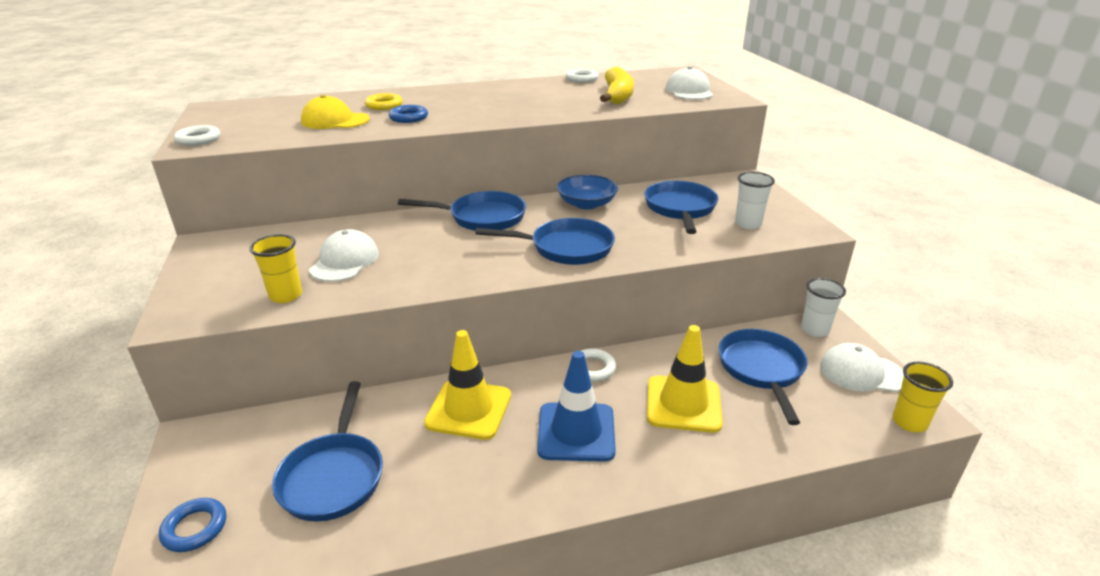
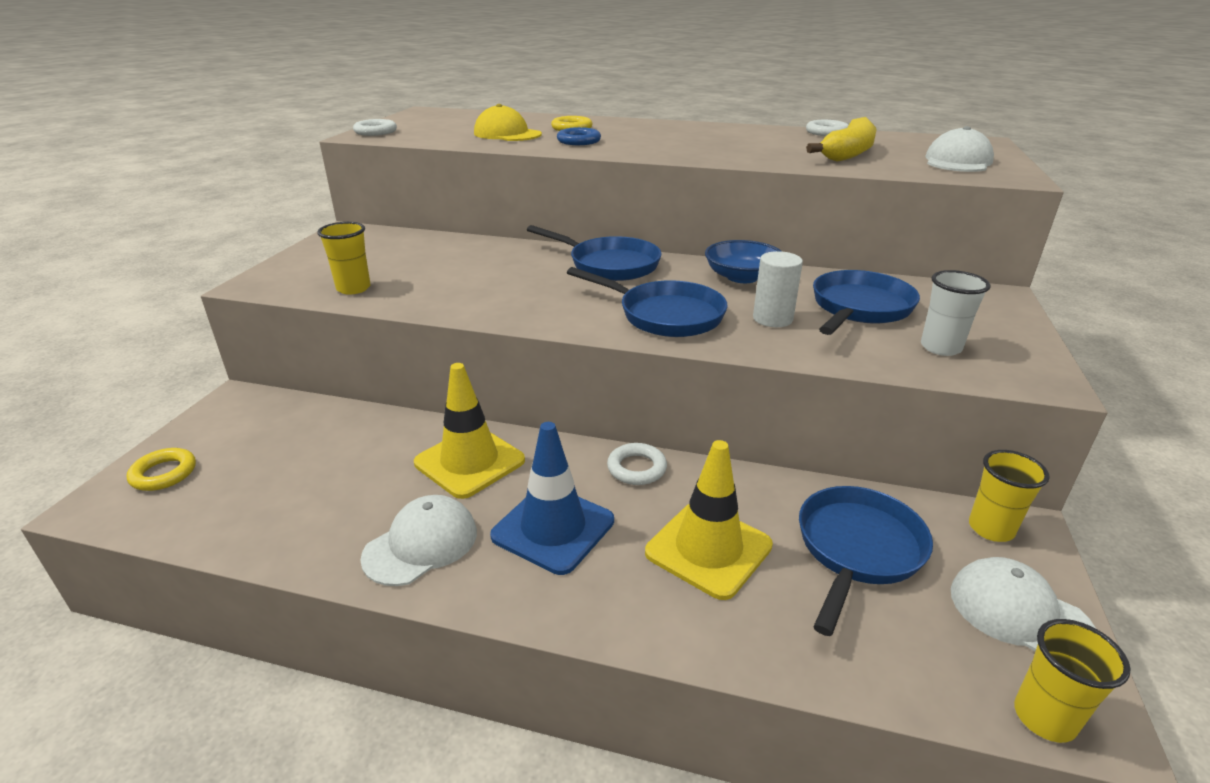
camera: 30 degrees right, 0 degrees up
blue ring [159,498,226,552] -> yellow ring [127,448,196,491]
blue pan [272,381,383,522] -> none
white cap [309,229,379,282] -> white cap moved to [360,495,477,586]
white cup [801,278,846,337] -> yellow cup [969,450,1050,542]
none -> white cylinder [753,251,803,327]

